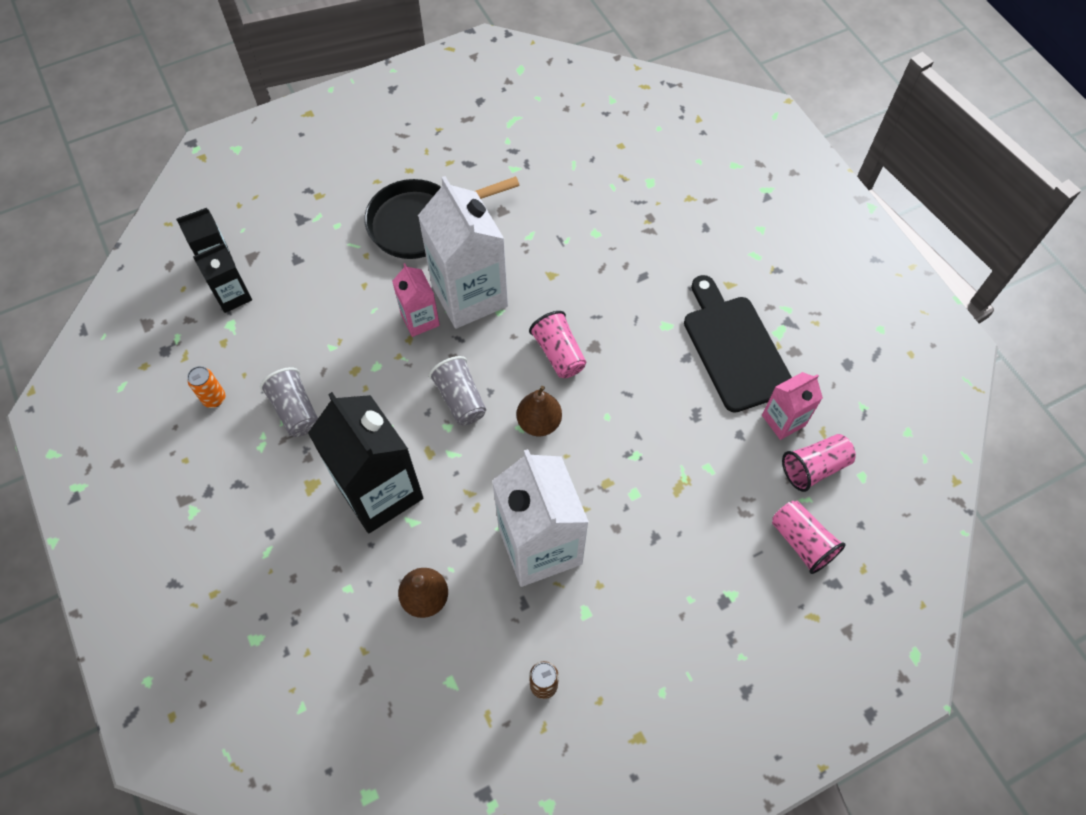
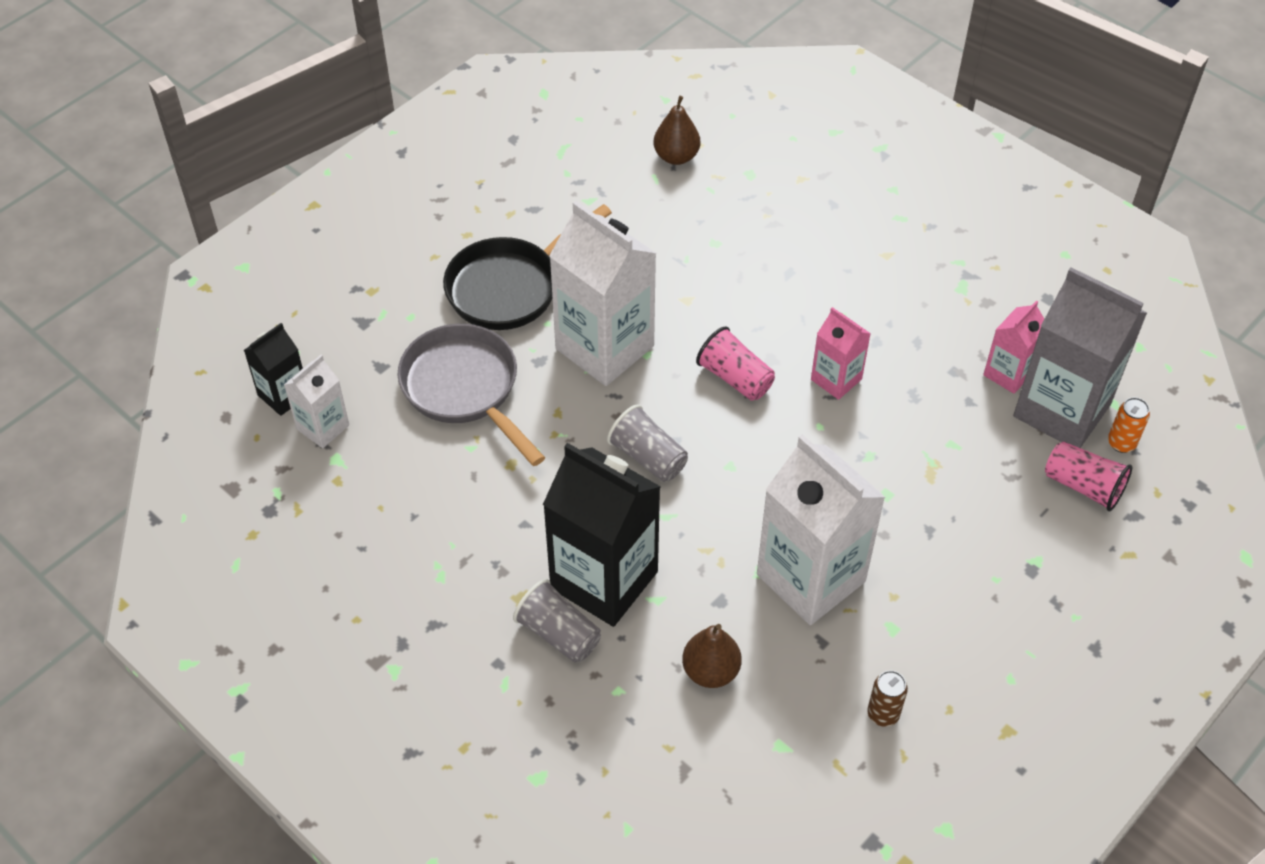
camera: 20 degrees left, 10 degrees down
orange can [187,366,225,408] -> orange can moved to [1108,397,1150,453]
black carton [193,243,252,313] -> white carton [284,355,349,448]
grey cup [260,367,318,437] -> grey cup moved to [513,579,601,662]
pink carton [392,263,440,337] -> pink carton moved to [811,307,871,400]
brown pear [517,386,562,436] -> brown pear moved to [653,96,700,165]
black cutting board [684,275,792,413] -> none
pink cup [782,434,856,492] -> grey carton [1013,267,1147,448]
none -> grey pan [398,324,545,466]

